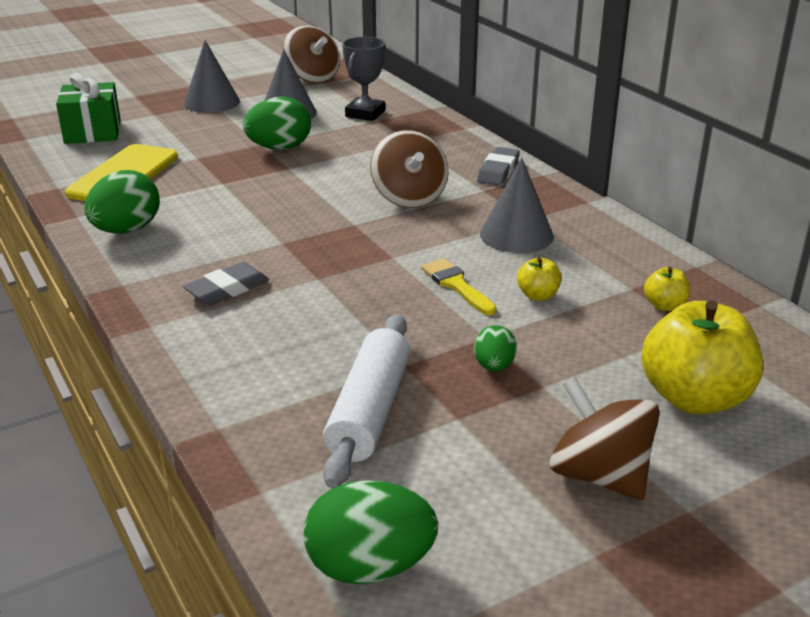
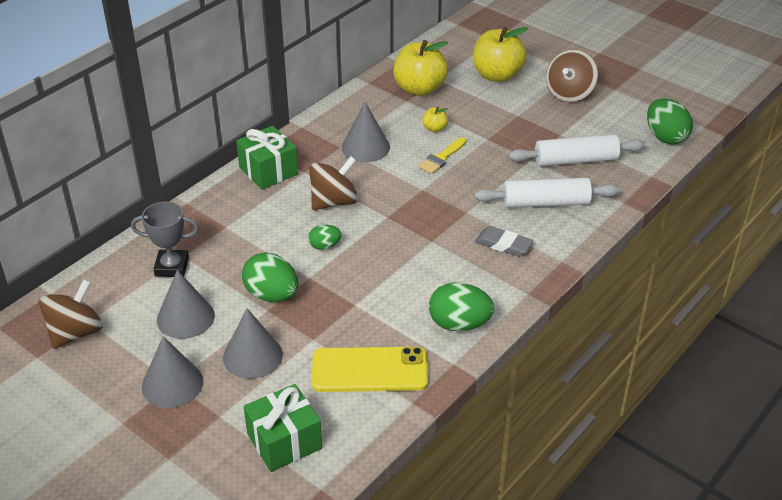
camera: 110 degrees left, 10 degrees up
green egg [474,325,517,371] -> green egg moved to [308,225,342,250]
grey eraser [477,147,520,186] -> green gift [236,126,298,190]
yellow apple [644,267,690,311] -> yellow apple [394,40,448,96], size x2.21
none -> grey cone [223,309,283,379]
none -> white rolling pin [474,178,620,208]

